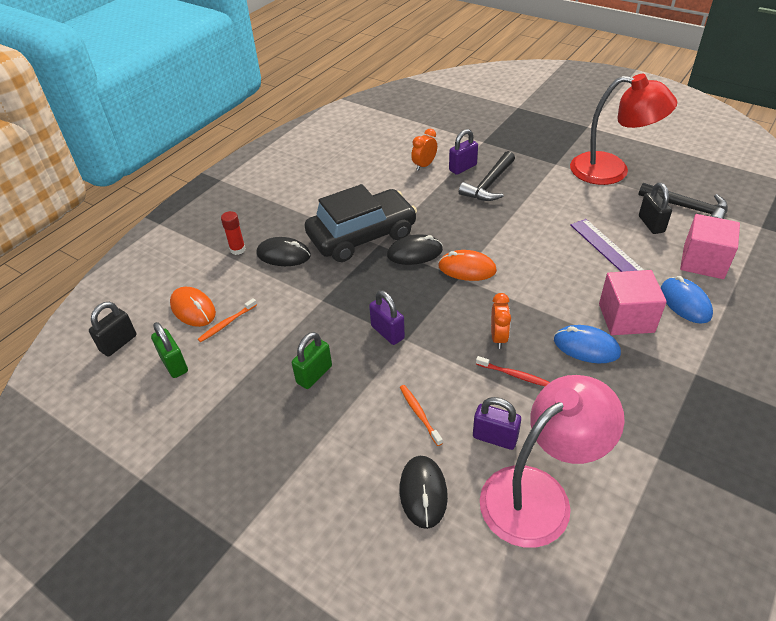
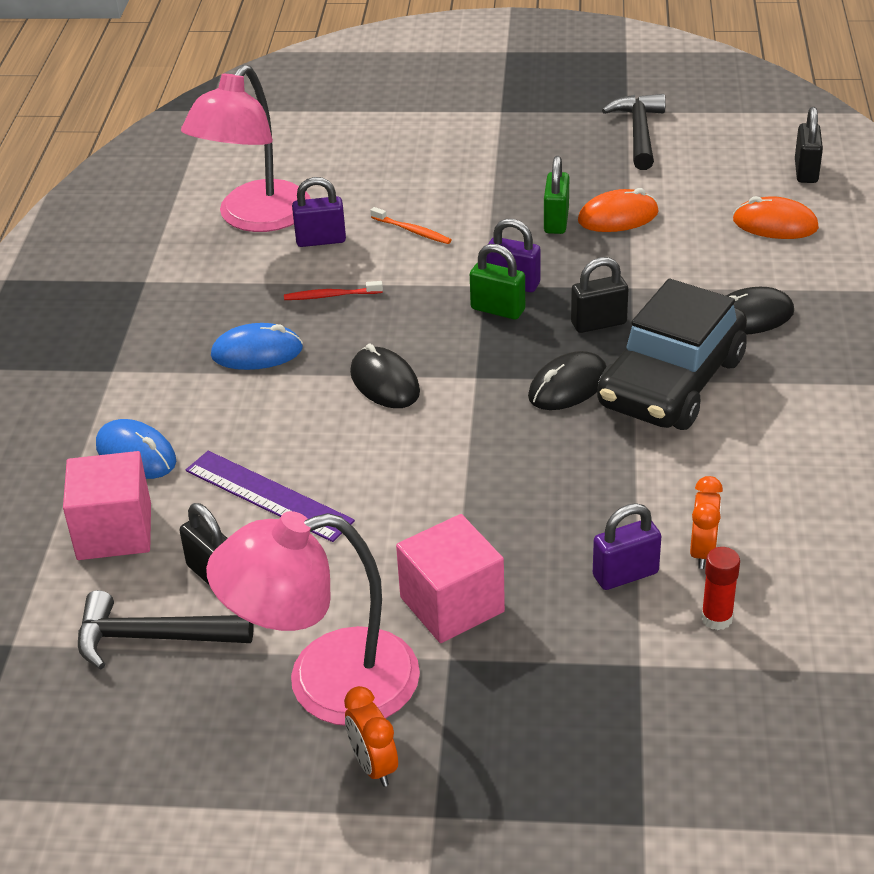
camera: 150 degrees right, 5 degrees down
green padlock [151,322,188,378] -> green padlock moved to [470,244,525,320]
orange toothbrush [198,298,257,342] -> none
red glue stick [221,211,246,255] -> red glue stick moved to [701,547,740,630]
black mouse [400,456,448,529] -> black mouse moved to [350,344,420,408]
orange mouse [439,250,497,281] -> orange mouse moved to [578,188,659,232]
purple padlock [449,129,478,175] -> purple padlock turned 45 degrees clockwise [593,503,661,590]
black hammer [459,151,515,201] -> black hammer moved to [602,94,666,170]
orange clock [491,293,511,349] -> orange clock moved to [344,686,398,787]
red lamp [570,74,677,185] -> pink lamp [206,511,420,725]
pink cube [599,270,667,335] -> pink cube moved to [396,514,505,643]
none -> black padlock [571,257,628,333]

